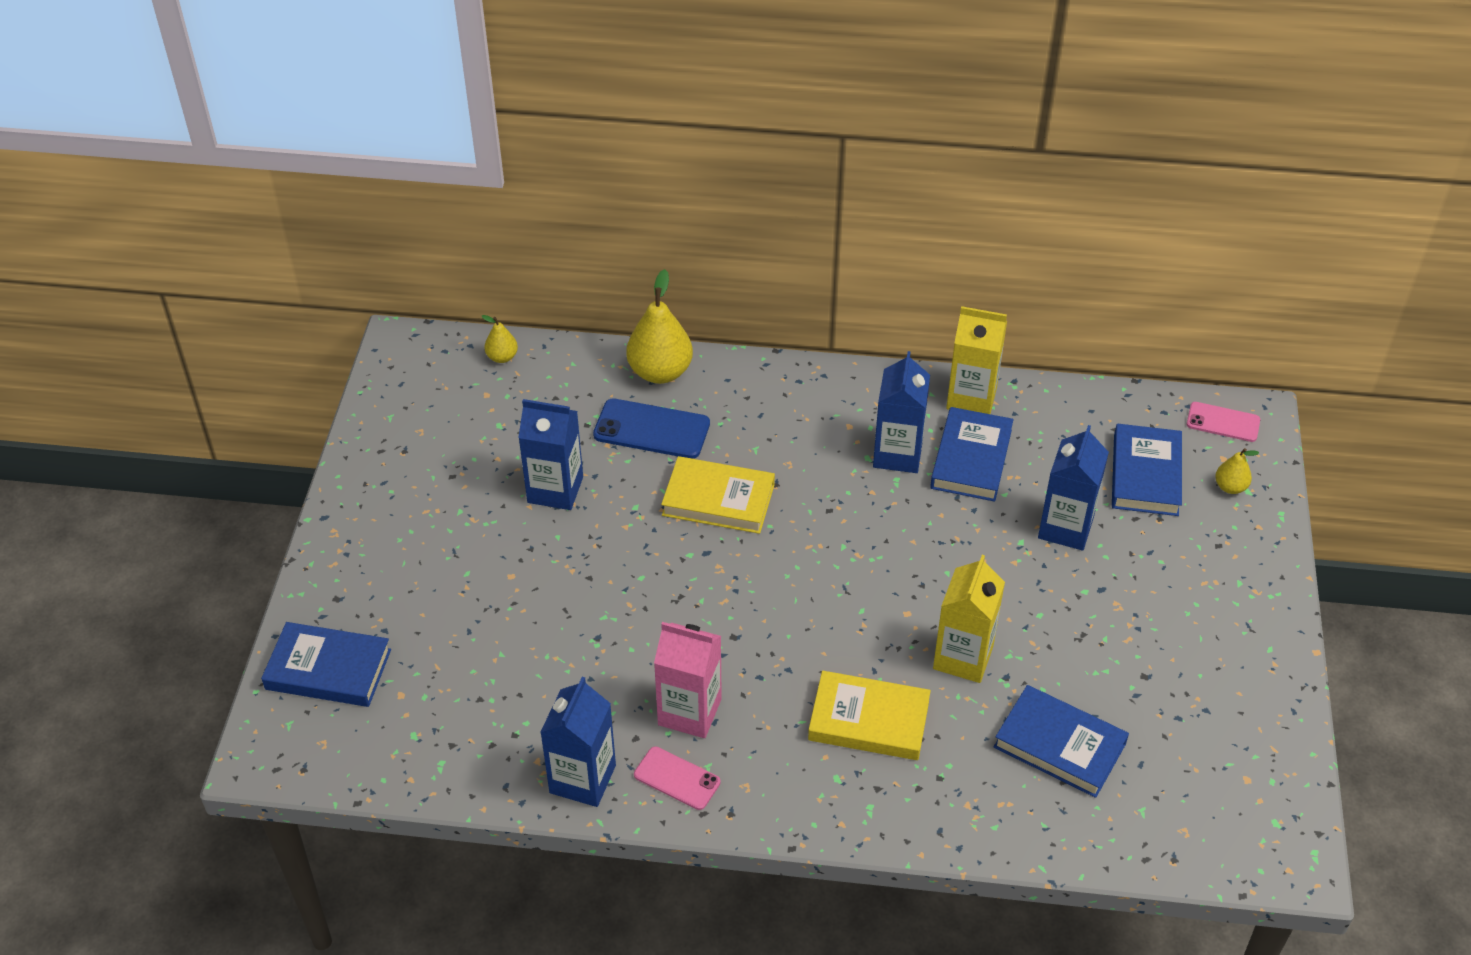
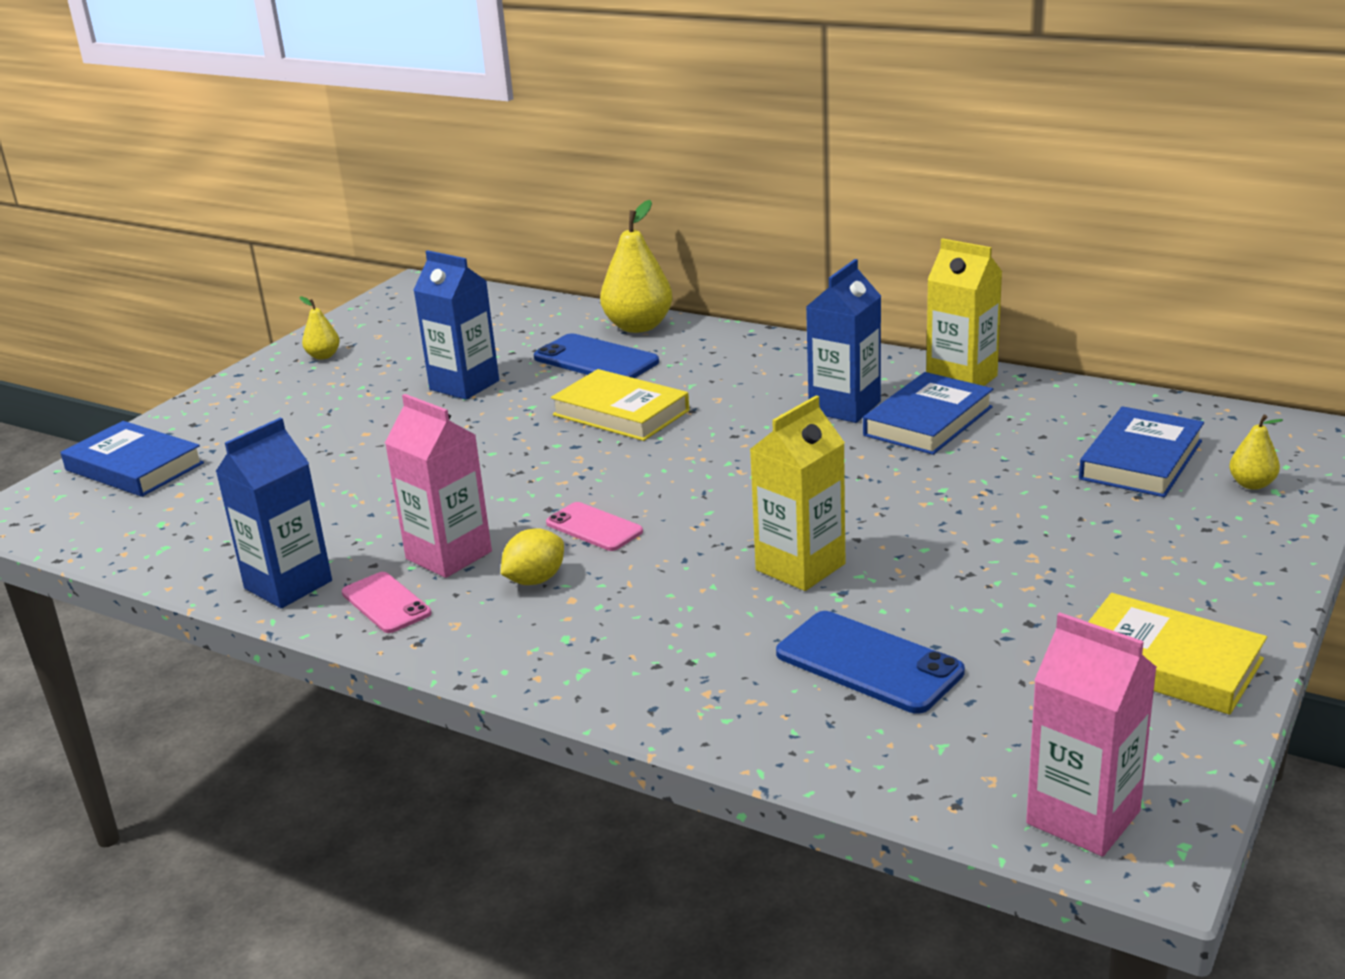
camera: 25 degrees right, 20 degrees down
yellow pear [482,315,518,363] -> yellow pear moved to [299,296,340,360]
yellow book [808,671,931,760] -> yellow book moved to [1088,593,1267,715]
blue book [994,685,1129,798] -> blue phone [776,611,965,714]
blue carton [1038,425,1109,550] -> none
pink phone [1187,402,1260,442] -> pink phone moved to [546,502,643,551]
none -> yellow lemon [501,528,564,585]
none -> pink carton [1026,613,1157,857]

